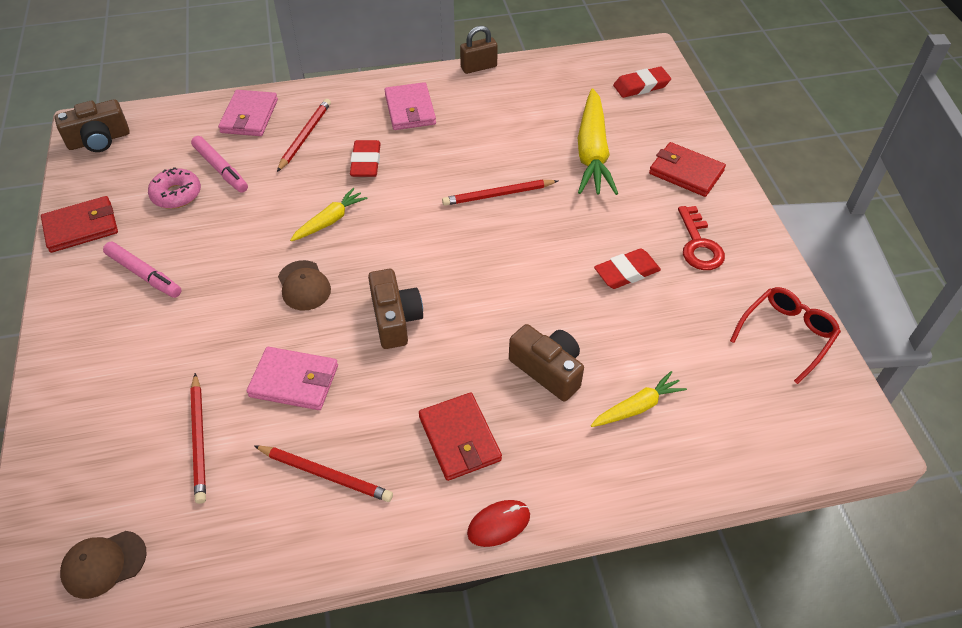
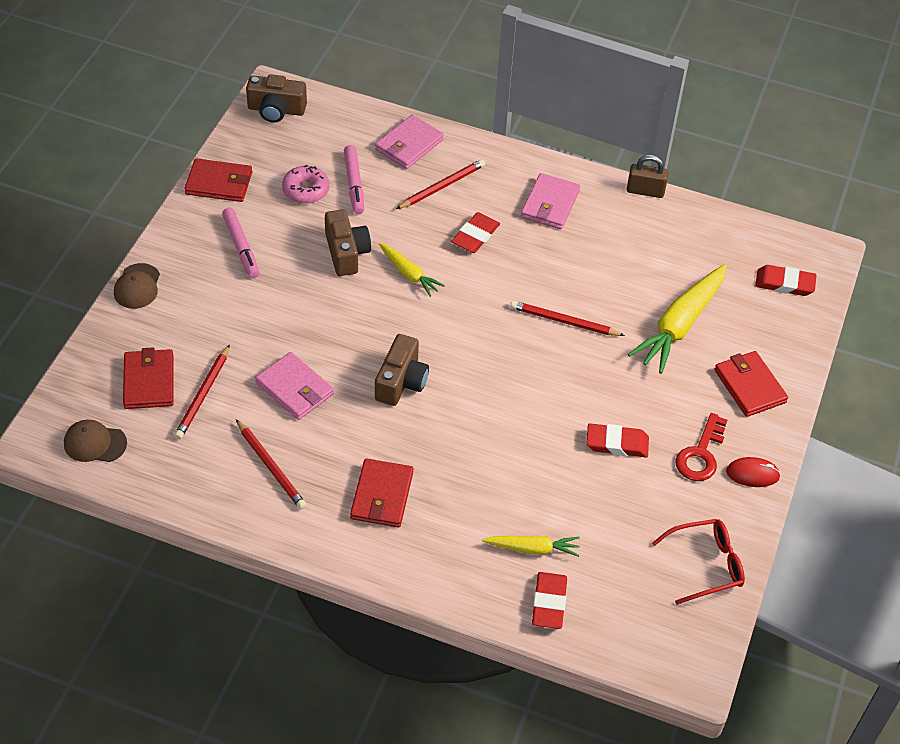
camera: 30 degrees right, 0 degrees up
brown cap [278,260,331,311] -> brown cap moved to [114,263,160,309]
yellow carrot [290,188,367,241] -> yellow carrot turned 60 degrees clockwise [379,243,445,297]
red mouse [467,500,530,547] -> red mouse moved to [726,457,781,487]
brown camera [509,324,584,401] -> brown camera moved to [325,209,371,276]
none -> red wallet [123,347,174,409]
none -> red eraser [532,572,567,629]

